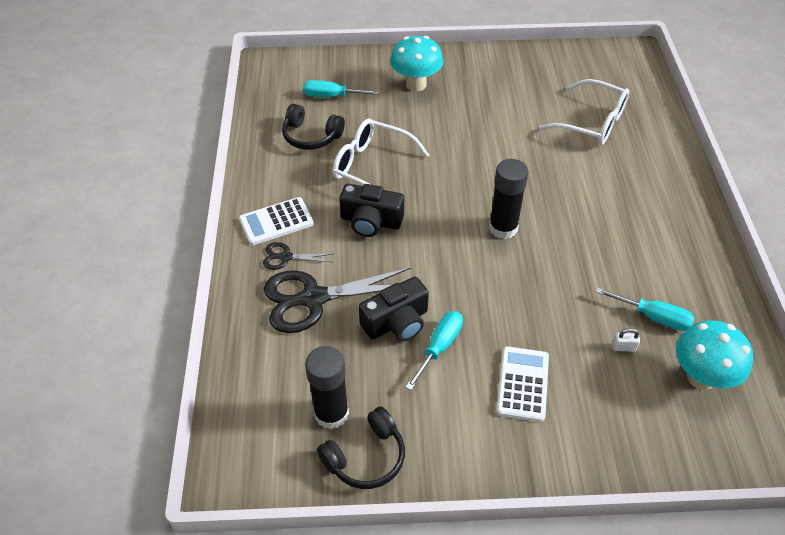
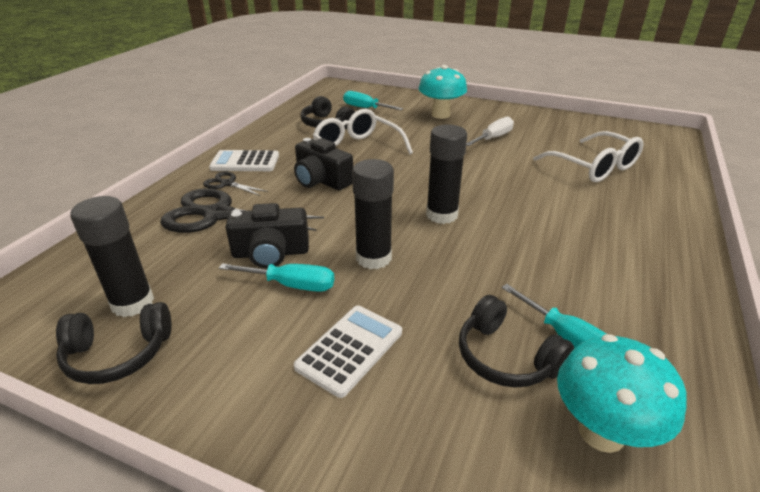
camera: 25 degrees right, 15 degrees down
turquoise screwdriver [405,311,463,390] -> turquoise screwdriver turned 45 degrees clockwise [219,263,334,292]
white padlock [612,328,640,352] -> black headphones [459,295,574,388]
none -> black glue stick [352,159,394,269]
none -> white screwdriver [466,116,514,146]

